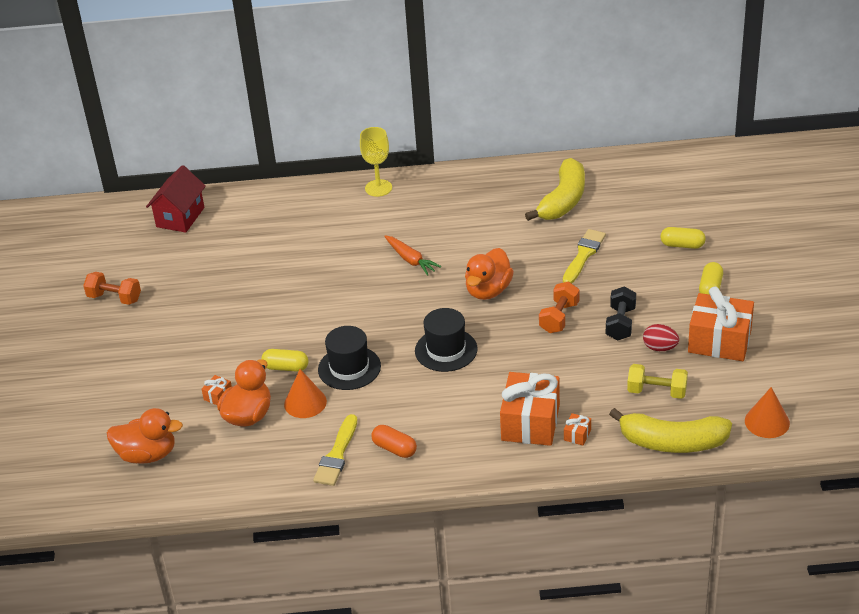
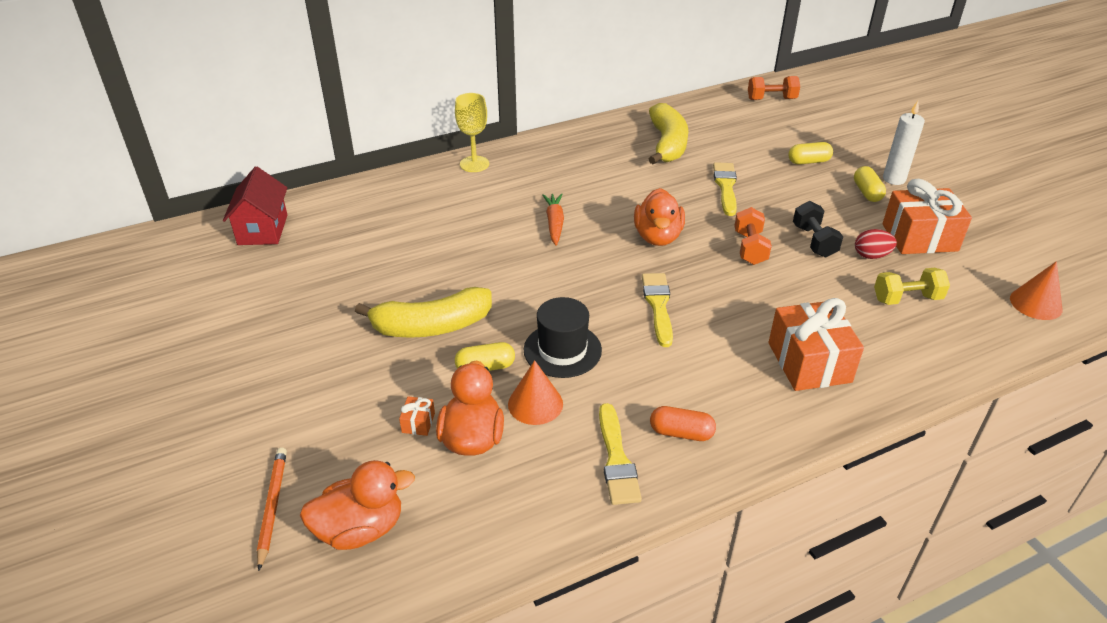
camera: 25 degrees left, 0 degrees up
orange dumbbell [83,272,141,305] -> orange dumbbell moved to [748,76,800,100]
orange carrot [384,235,441,276] -> orange carrot turned 120 degrees counterclockwise [542,193,564,246]
black hat [415,308,478,372] -> yellow brush [642,273,673,347]
orange gift [564,413,591,446] -> none
yellow banana [609,408,732,453] -> yellow banana moved to [355,287,492,338]
none -> orange pencil [257,448,287,571]
none -> white candle [883,101,925,185]

